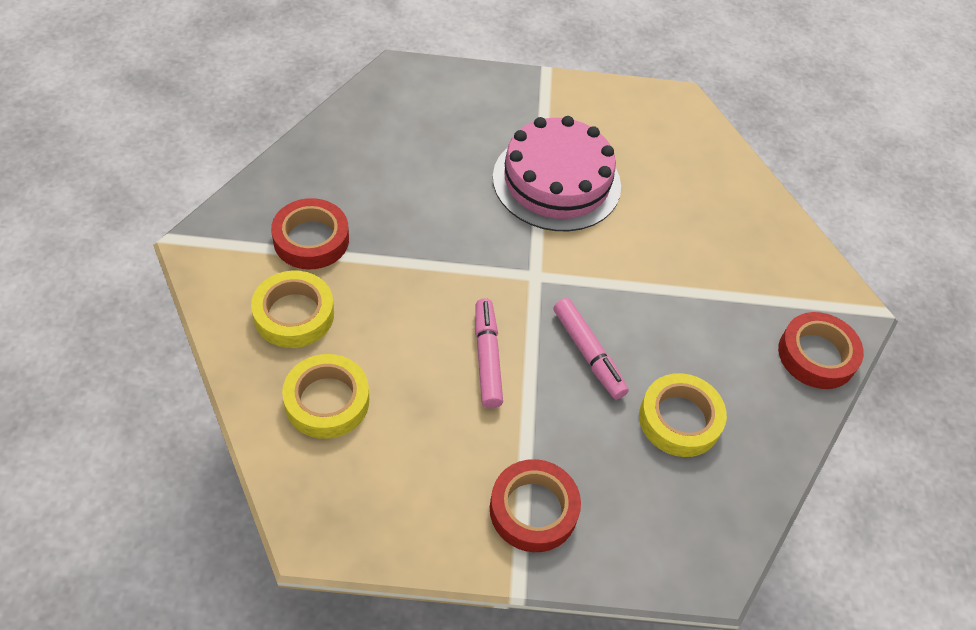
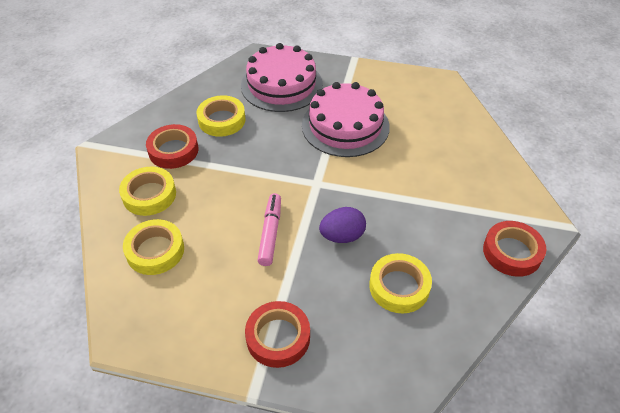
camera: 15 degrees right, 5 degrees down
pink marker [553,298,629,399] -> purple egg [319,207,366,243]
none -> yellow tape [197,95,246,137]
none -> pink cake [241,43,323,112]

